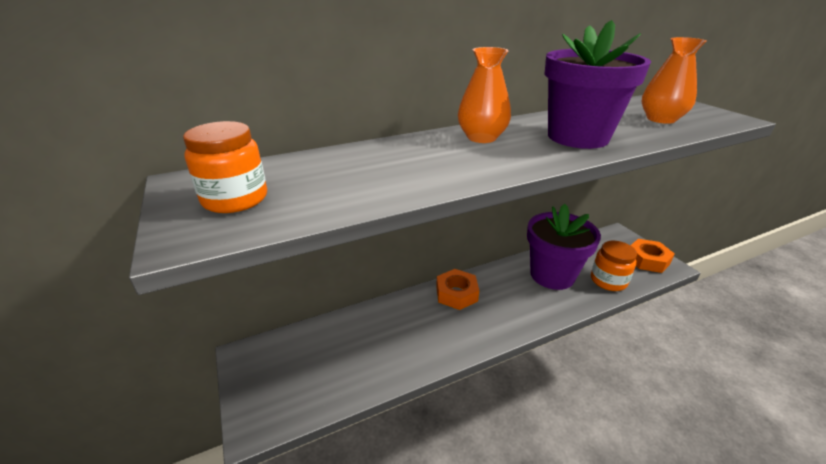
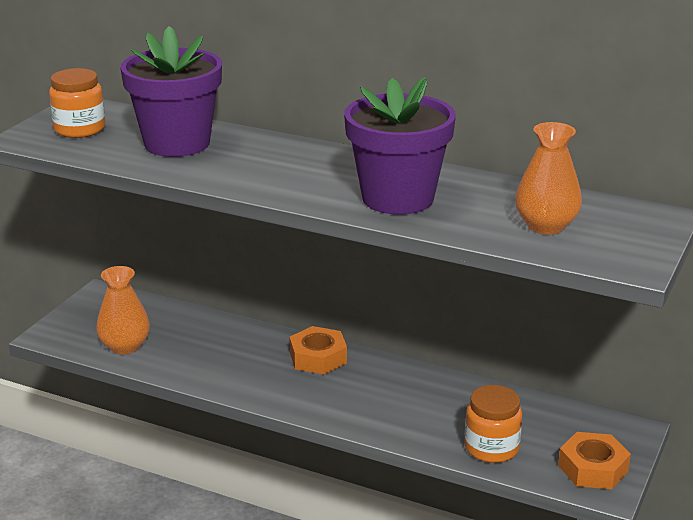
camera: 50 degrees right, 5 degrees down
orange vase [458,47,511,143] -> orange vase moved to [96,266,150,354]
purple flower pot [527,204,601,290] -> purple flower pot moved to [120,26,222,157]

